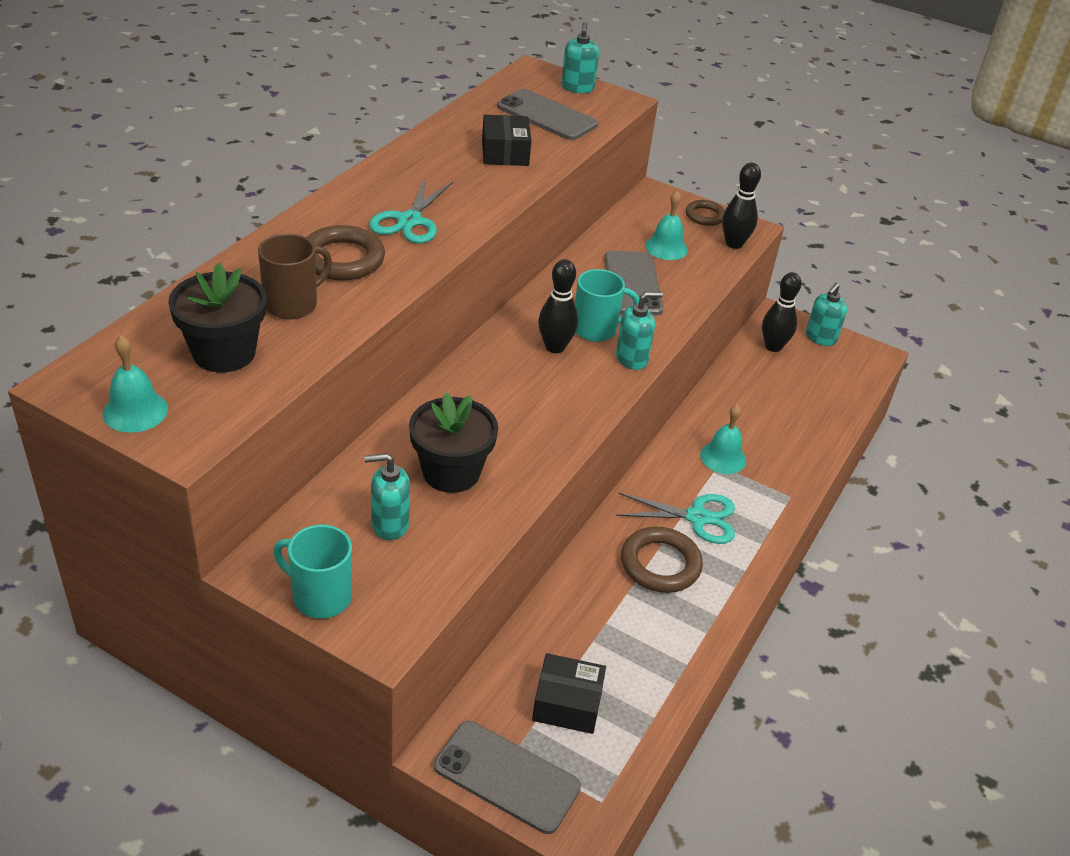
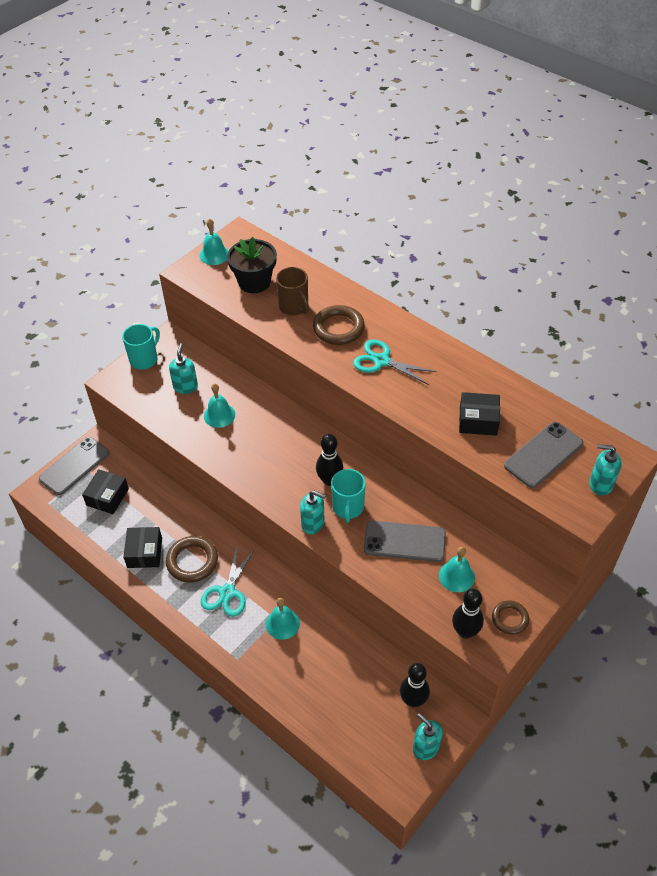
camera: 105 degrees right, 10 degrees up
black flower pot [409,392,498,493] -> turquoise bell [204,383,235,428]
turquoise soap dispenser [616,292,663,370] -> turquoise soap dispenser turned 60 degrees counterclockwise [300,490,326,534]
none -> black box [123,527,162,568]

